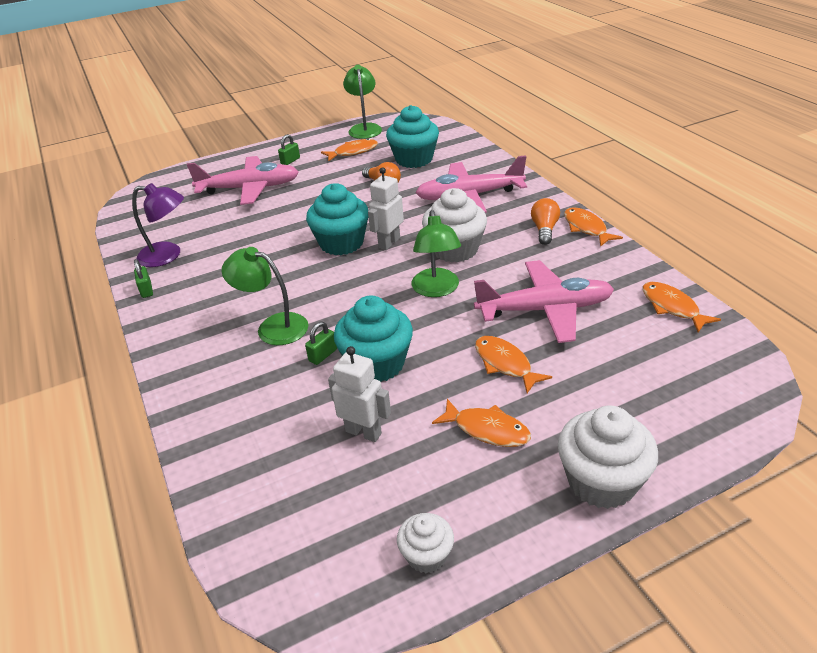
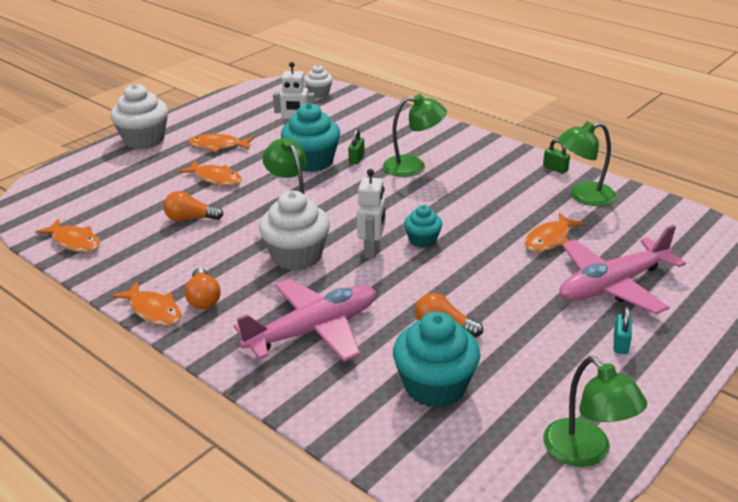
camera: 155 degrees right, 5 degrees down
purple lamp [132,183,184,267] -> green lamp [557,121,616,206]
green padlock [278,134,300,165] -> turquoise padlock [614,307,632,354]
turquoise cupcake [306,183,369,255] -> turquoise cupcake [404,205,442,248], size x0.56
orange fish [321,139,378,162] -> orange fish moved to [524,213,584,252]
white cupcake [397,513,454,573] -> white cupcake moved to [304,65,333,98]
pink plane [474,260,614,343] -> orange light bulb [163,191,224,222]

